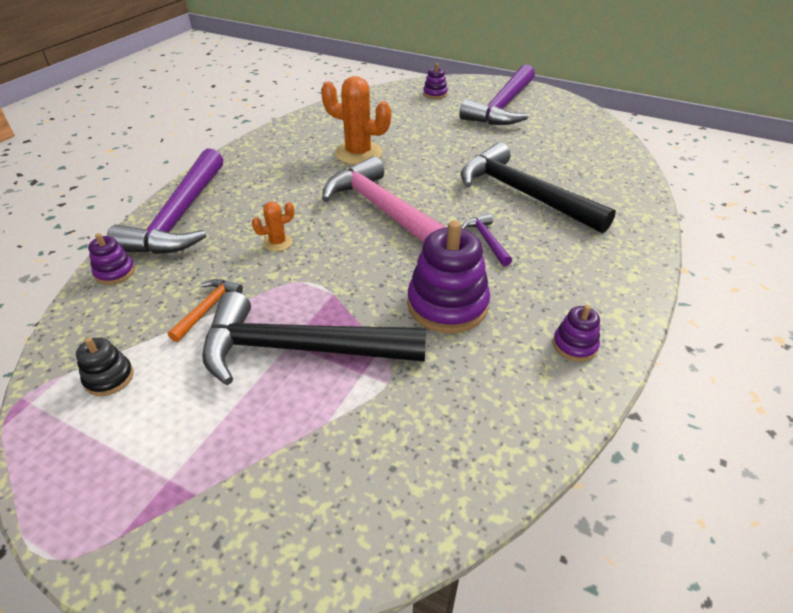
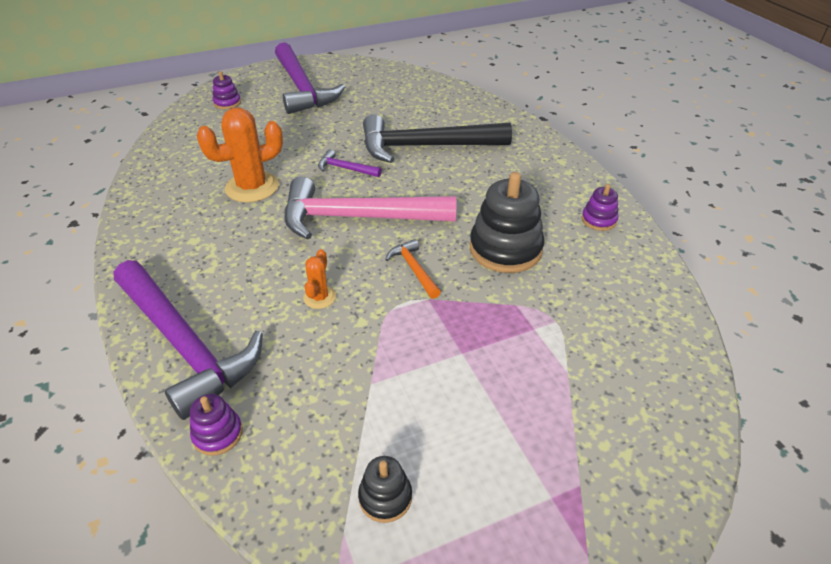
camera: 50 degrees left, 0 degrees up
orange hammer [168,279,243,342] -> orange hammer moved to [385,239,441,299]
black hammer [202,291,426,385] -> none
purple stacking toy [407,220,490,333] -> black stacking toy [470,172,545,273]
purple hammer [461,214,512,266] -> purple hammer moved to [318,149,382,177]

